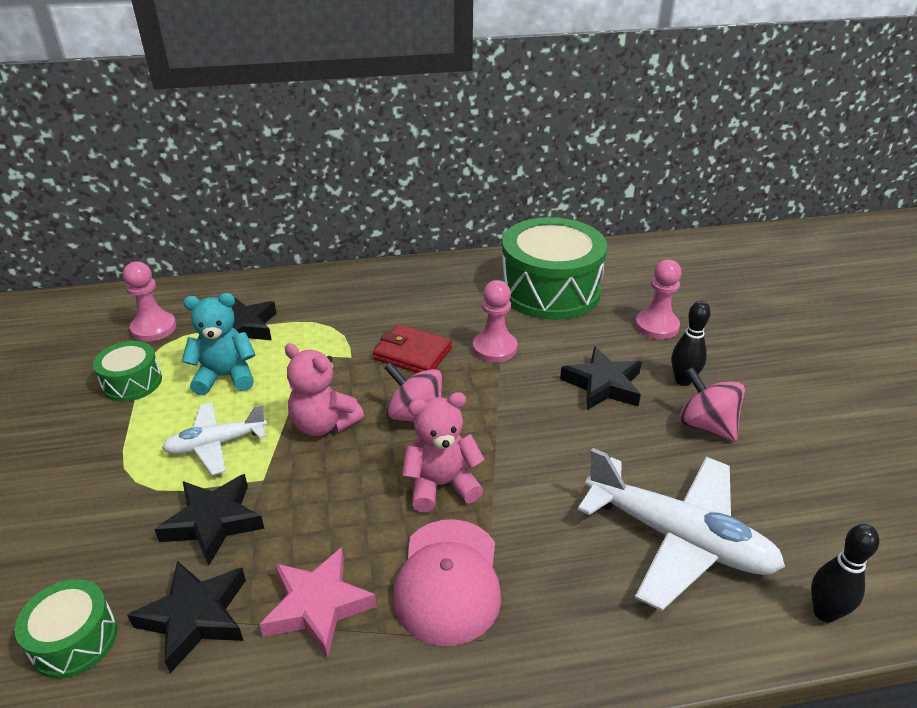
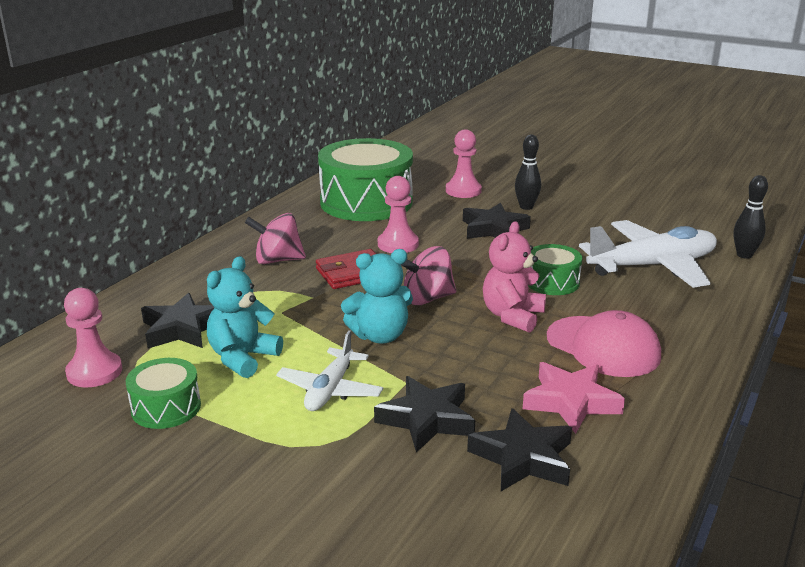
camera: 50 degrees left, 10 degrees down
green drum [14,579,117,679] -> green drum moved to [528,244,582,295]
pink teddy bear [285,343,364,436] -> turquoise teddy bear [341,249,413,344]
pink spinning top [679,367,745,442] -> pink spinning top moved to [245,213,306,264]

